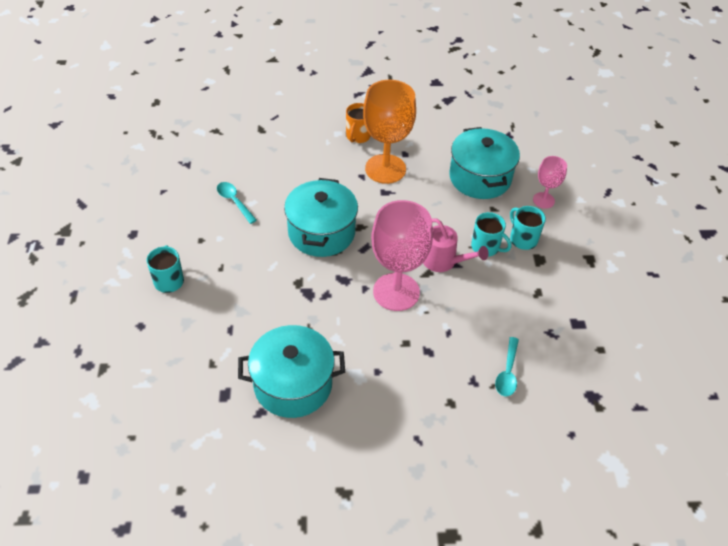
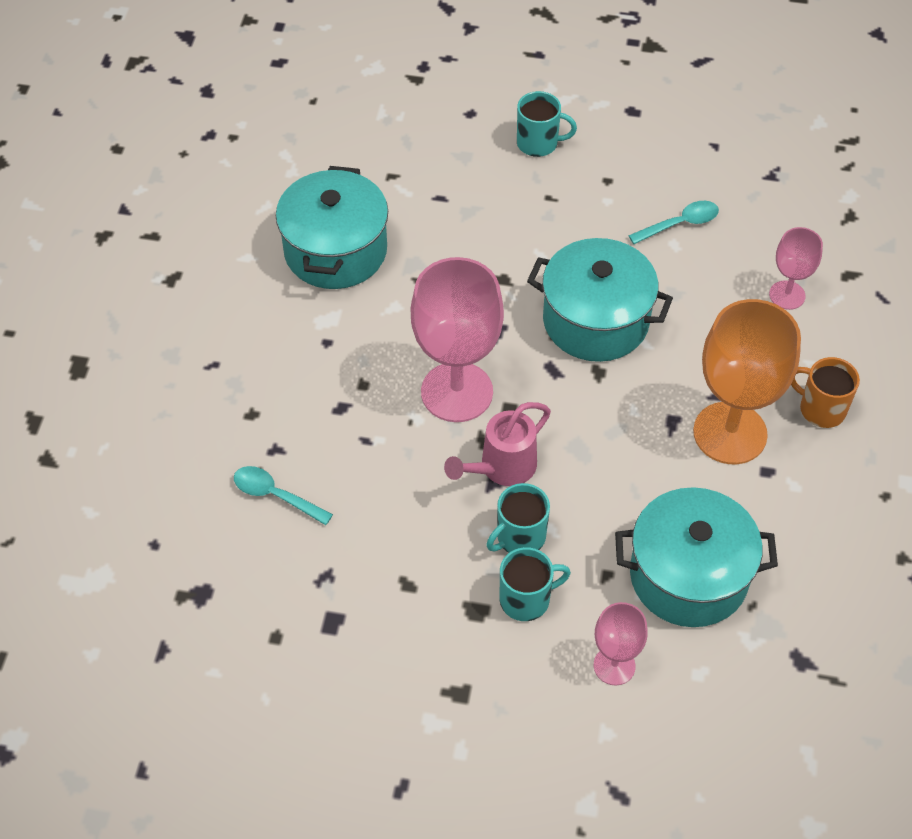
camera: 105 degrees right, 5 degrees up
none -> pink goblet [769,227,823,310]

